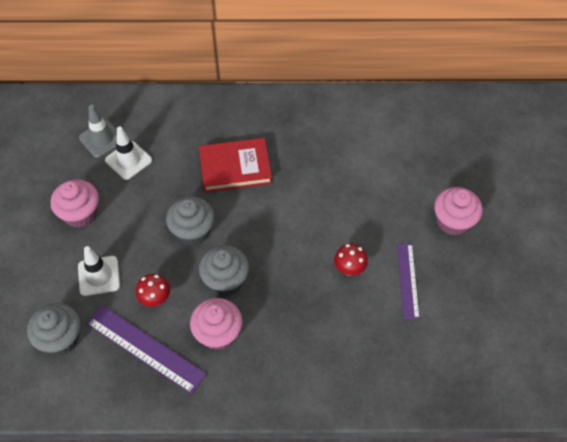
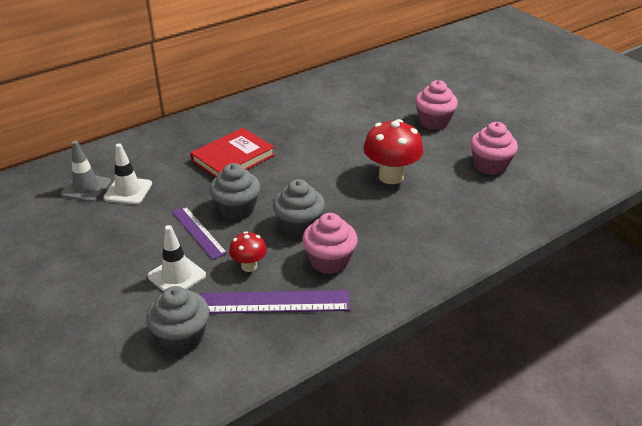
camera: 35 degrees left, 20 degrees down
pink cupcake [50,179,99,228] -> pink cupcake moved to [470,122,518,175]
red mushroom [334,244,368,276] -> red mushroom [363,119,423,184], size x1.83
purple ruler [397,244,420,319] -> purple ruler moved to [172,206,227,260]

